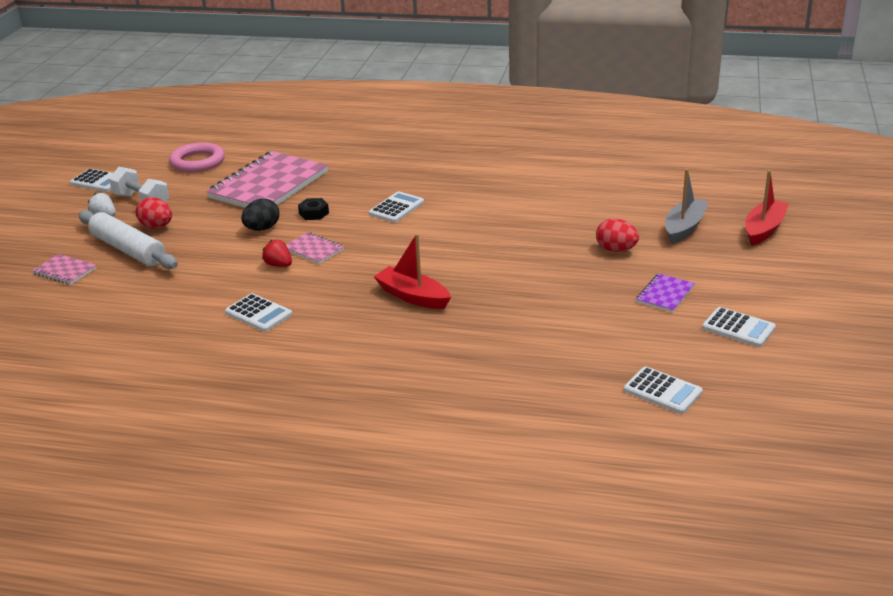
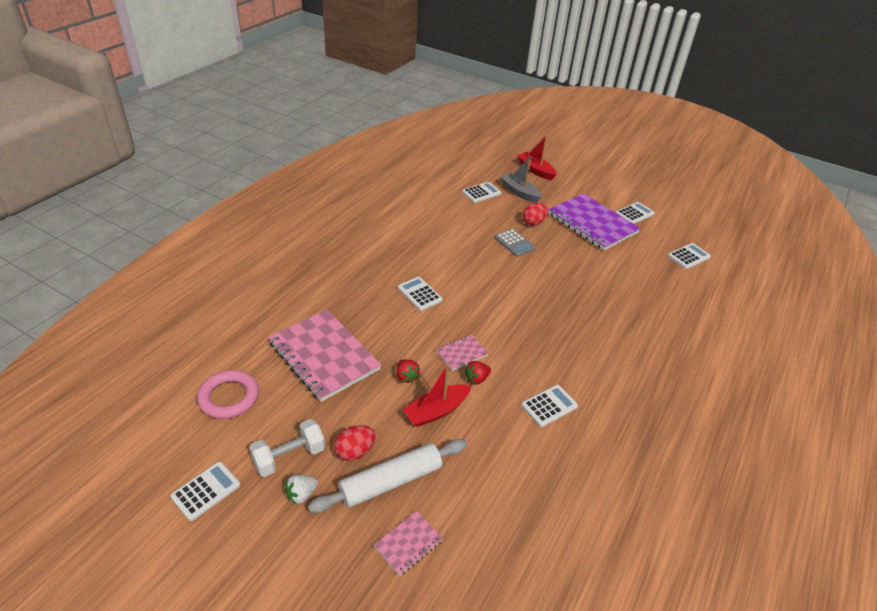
camera: 75 degrees left, 10 degrees up
black egg [241,198,280,231] -> red strawberry [397,359,420,383]
black nut [298,198,329,220] -> none
red boat [373,234,451,309] -> red boat moved to [402,364,471,427]
purple notebook [636,273,695,313] -> purple notebook [548,193,641,251], size x2.24
none -> white calculator [462,182,501,203]
none -> grey calculator [494,228,536,257]

